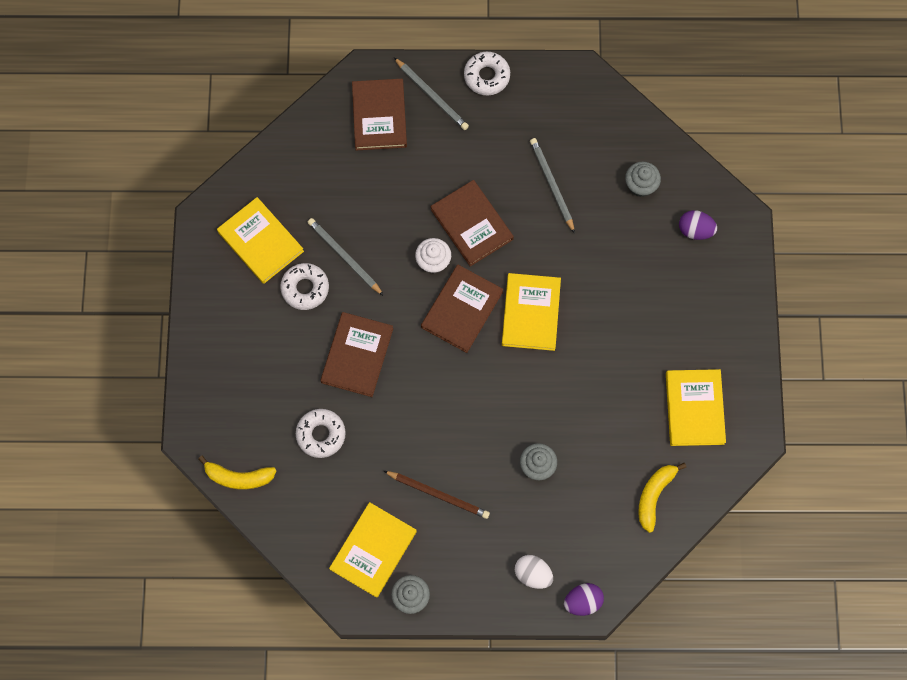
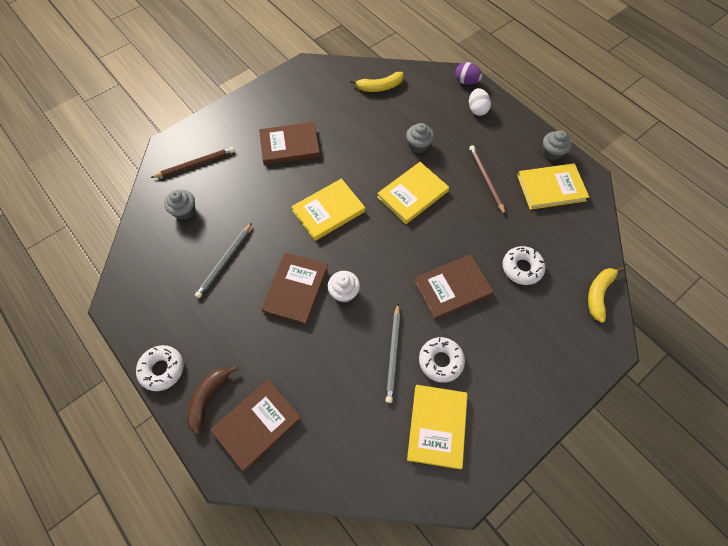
camera: 130 degrees left, 10 degrees down
yellow banana [198,455,277,490] -> yellow banana turned 120 degrees counterclockwise [588,267,624,323]
grey pencil [394,58,469,130] -> brown banana [187,365,238,434]
brown book [421,265,503,353] -> brown book moved to [259,122,320,165]
yellow book [666,369,726,446] -> yellow book moved to [377,162,449,224]
purple egg [679,210,717,240] -> brown pencil [151,147,235,178]

